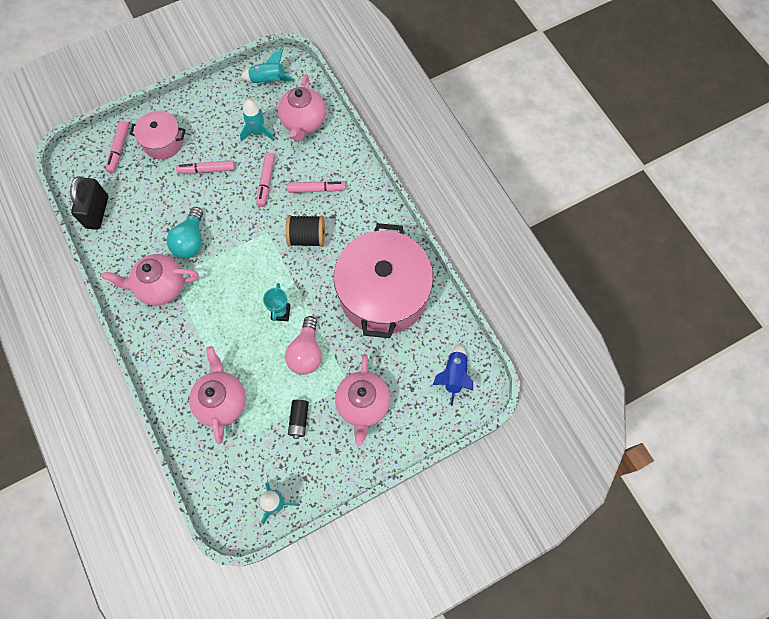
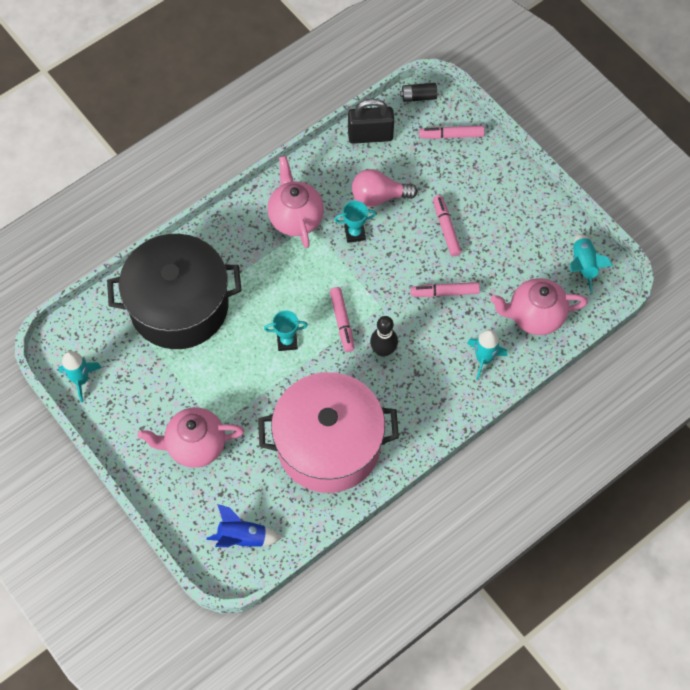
camera: 80 degrees right, 5 degrees down
pink pot [130,111,185,159] -> none
turquoise light bulb [167,207,203,258] -> turquoise trophy [334,201,376,243]
pink teapot [189,346,246,444] -> black pot [107,234,242,349]
turquoise rocket [240,99,275,142] -> turquoise rocket moved to [467,329,507,380]
pink light bulb [285,316,322,375] -> pink light bulb moved to [352,169,418,207]
black spool [286,215,325,247] -> black bowling pin [370,316,398,357]
pink marker [287,181,346,193] -> pink marker moved to [330,287,354,352]
black battery [288,400,309,439] -> black battery moved to [400,83,437,102]

